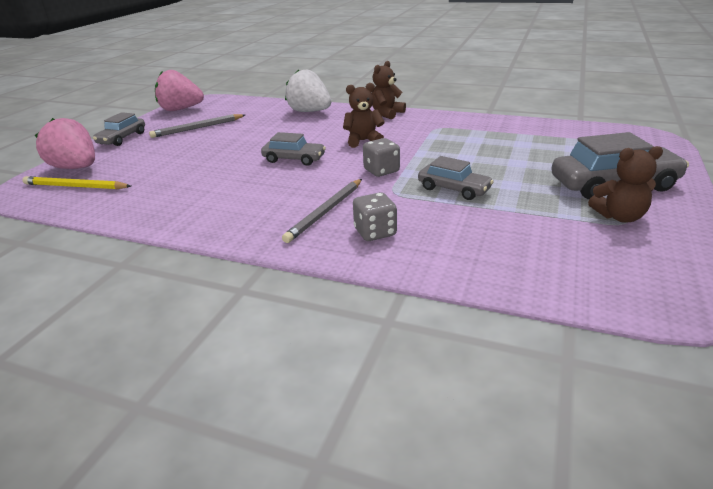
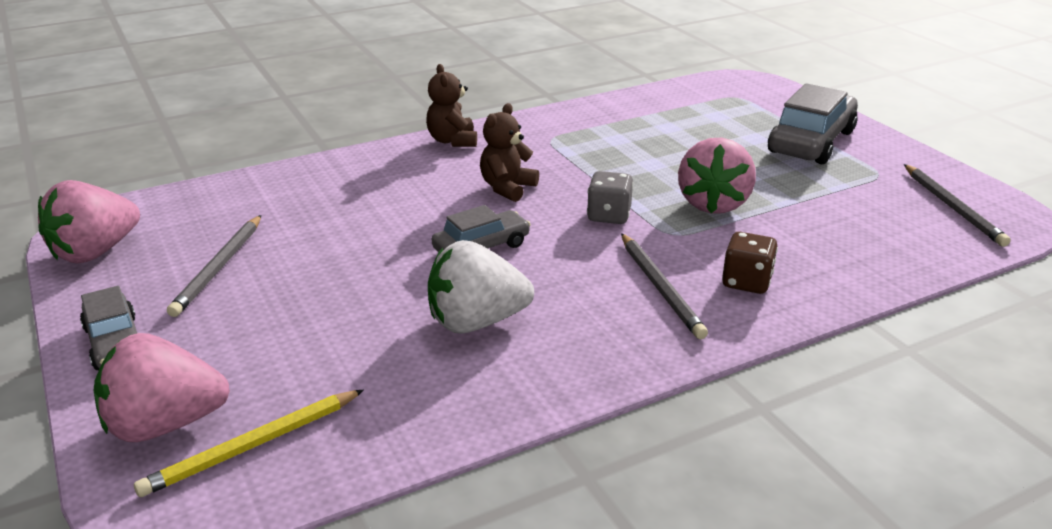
camera: 50 degrees left, 0 degrees up
white strawberry [285,69,331,112] -> white strawberry moved to [428,240,534,334]
grey dice [353,192,397,241] -> brown dice [722,232,778,294]
grey car [418,156,494,200] -> pink strawberry [678,138,756,214]
brown teddy bear [588,146,663,223] -> none
none -> grey pencil [904,164,1011,247]

